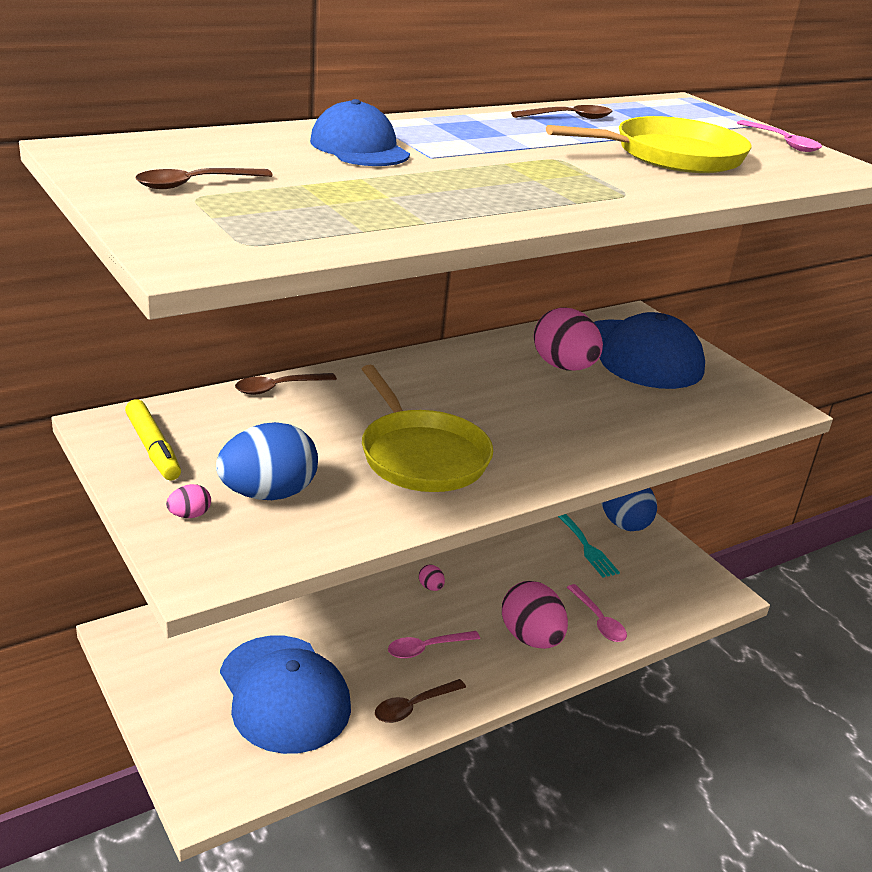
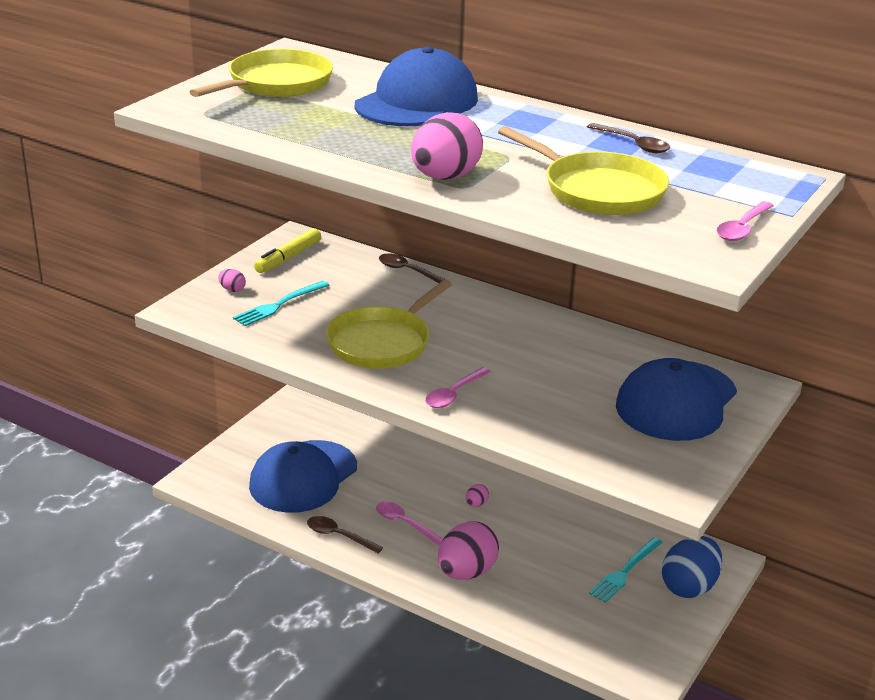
camera: 65 degrees right, 0 degrees up
brown spoon [135,168,273,189] -> yellow pan [190,49,333,97]
blue egg [216,422,318,500] -> turquoise fork [233,281,329,326]
blue cap [310,99,410,166] -> blue cap [355,46,478,126], size x1.57
pink egg [533,308,603,370] -> pink egg moved to [411,112,483,180]
pink spoon [567,584,627,642] -> pink spoon moved to [425,367,491,408]

